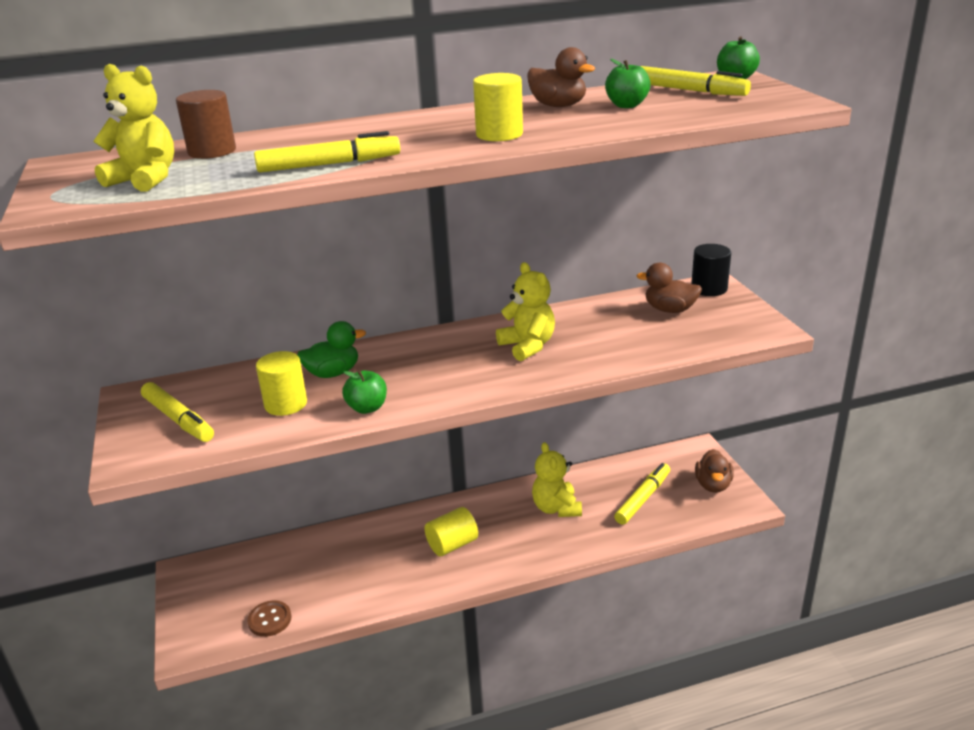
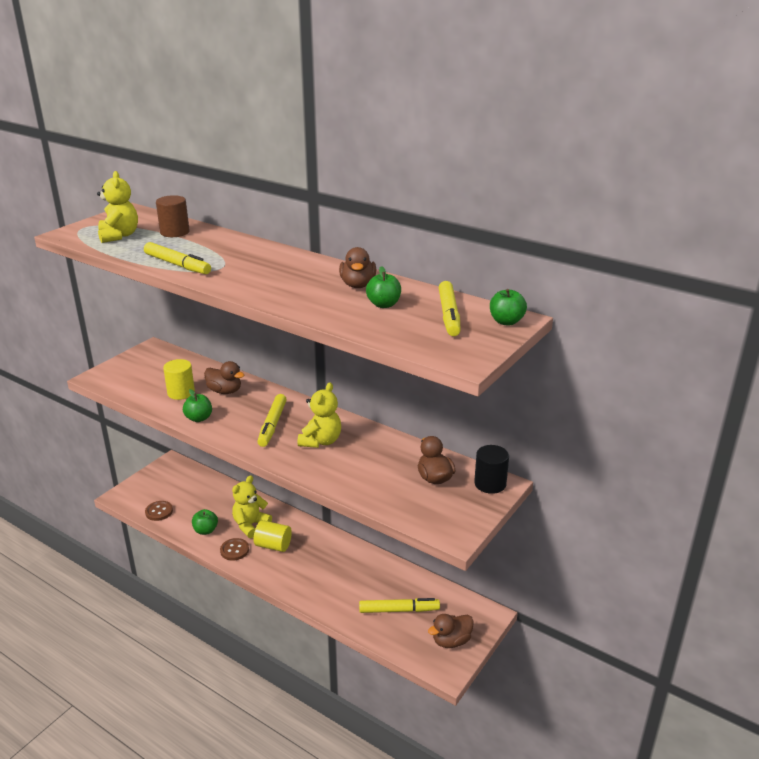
camera: 50 degrees right, 0 degrees up
yellow marker [141,382,214,442] -> yellow marker moved to [257,394,287,447]
green duck [297,321,366,378] -> brown duck [204,361,244,394]
yellow cylinder [473,73,523,141] -> none
yellow teddy bear [532,442,582,517] -> yellow teddy bear moved to [232,475,272,538]
none -> green apple [192,509,218,535]
none -> brown button [220,538,249,561]

